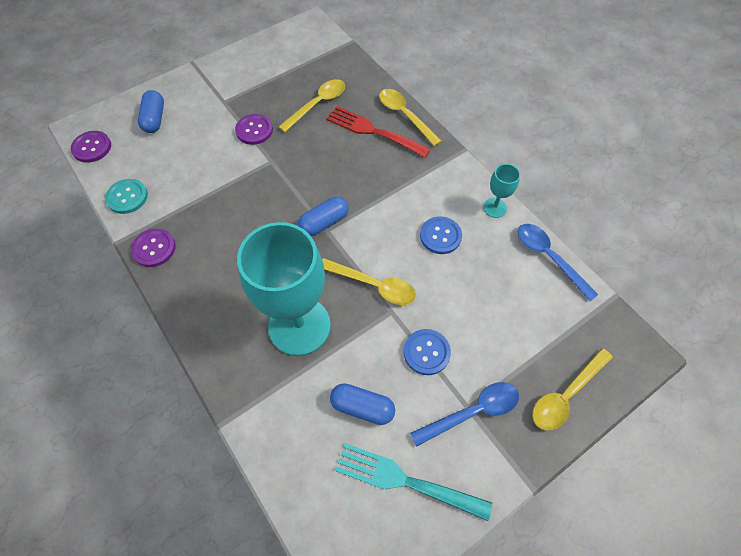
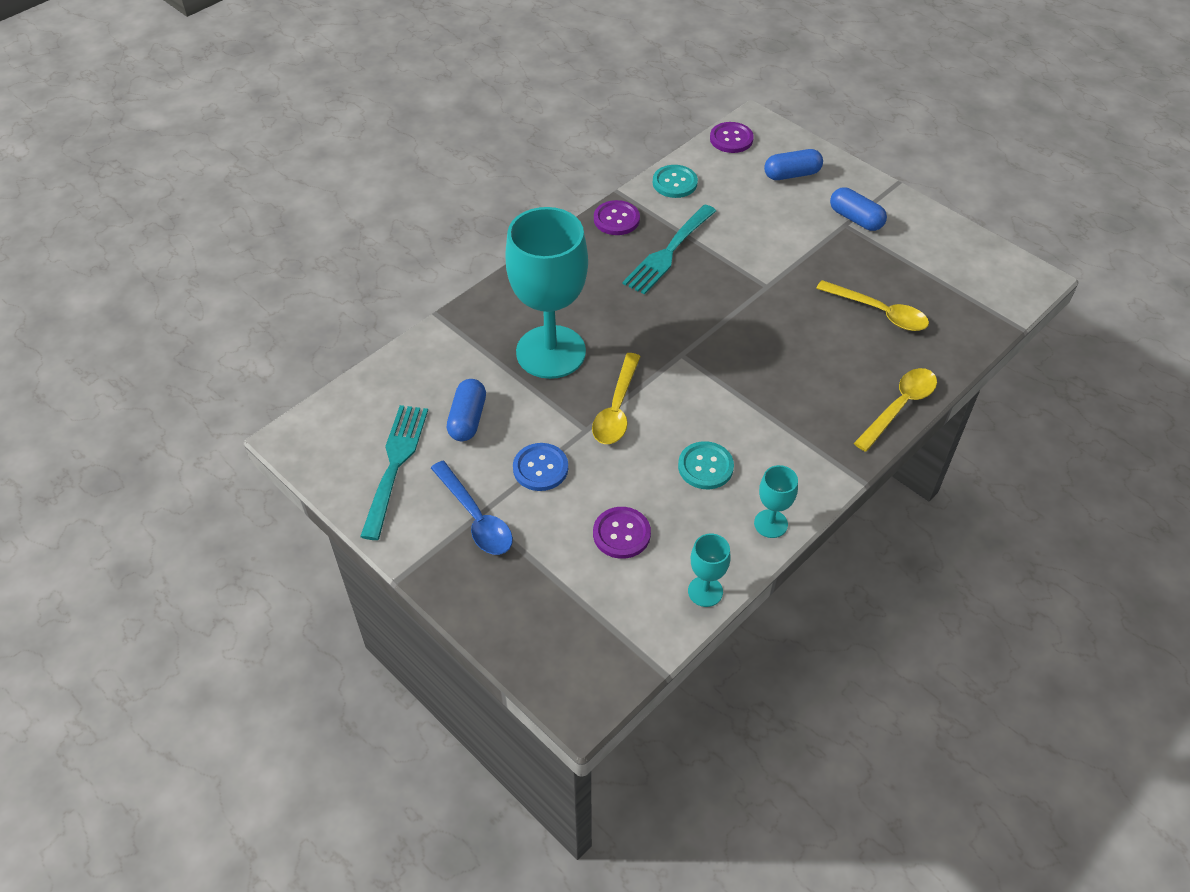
camera: 80 degrees right, 10 degrees down
purple button [235,114,273,145] -> purple button moved to [593,507,651,559]
blue capsule [298,197,349,236] -> blue capsule moved to [830,187,887,231]
red fork [326,106,431,157] -> none
blue button [420,217,462,254] -> turquoise button [678,441,734,489]
blue spoon [518,224,599,301] -> turquoise goblet [688,534,731,607]
yellow spoon [532,348,613,431] -> none
none -> turquoise fork [623,205,716,295]

